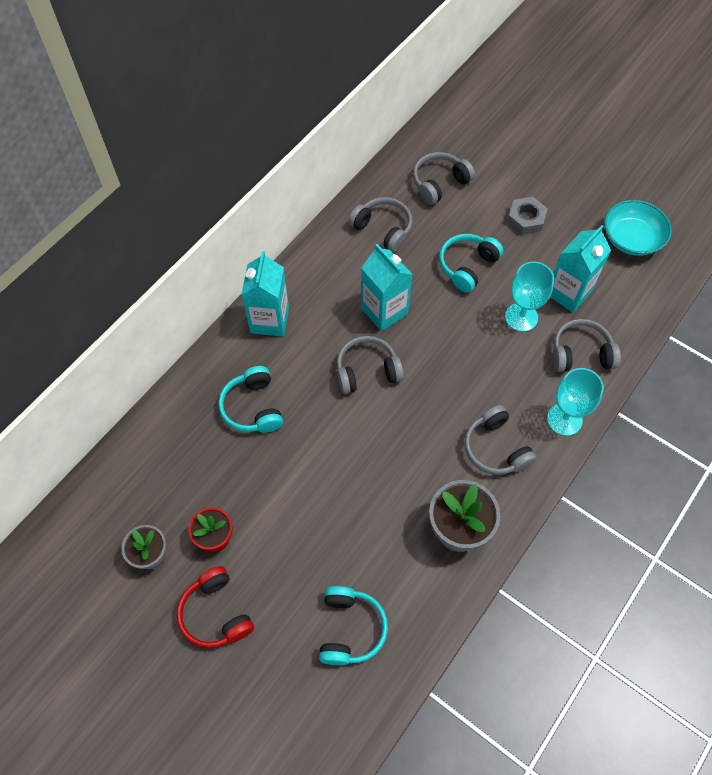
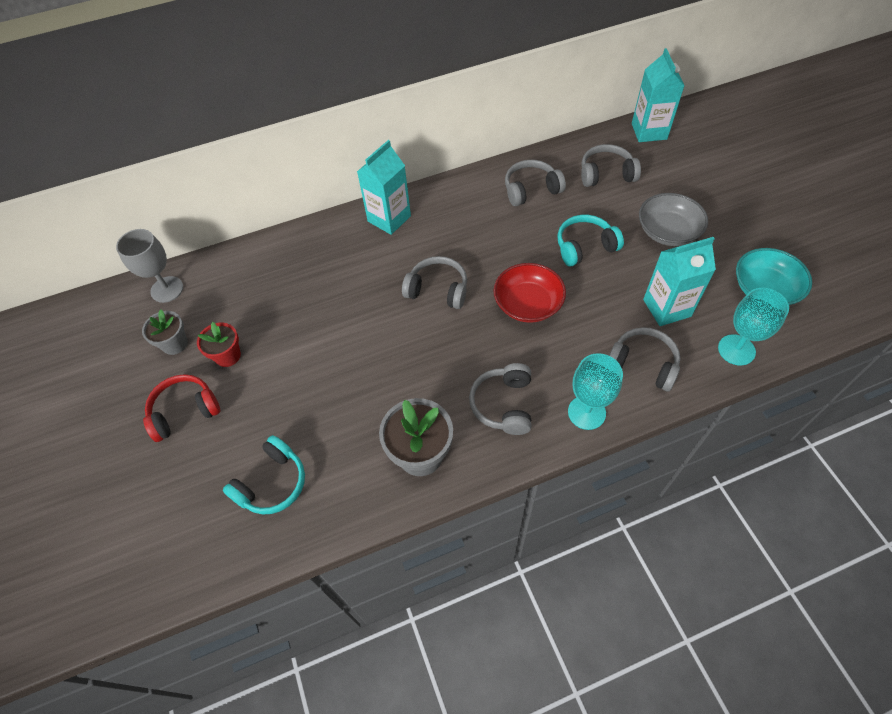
camera: 35 degrees right, 5 degrees down
red headphones [177,566,254,648] -> red headphones turned 60 degrees clockwise [143,374,221,442]
turquoise headphones [218,366,283,433] -> none
grey headphones [348,197,412,253] -> grey headphones turned 90 degrees counterclockwise [505,160,566,206]
turquoise carton [361,244,413,331] -> turquoise carton moved to [632,48,684,142]
turquoise goblet [505,262,554,332] -> turquoise goblet moved to [718,288,789,366]
grey nut [507,197,548,234] -> grey bowl [639,193,708,246]
none -> grey goblet [116,229,183,303]
none -> red bowl [493,263,566,323]

